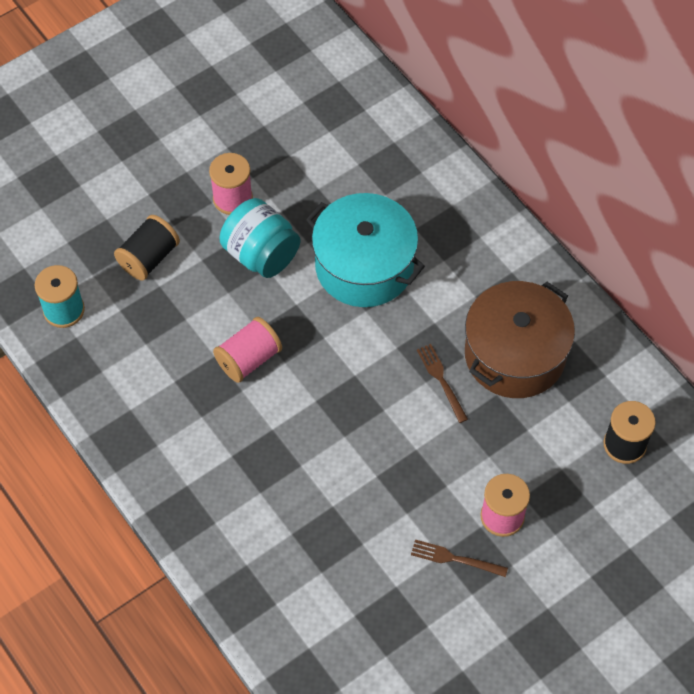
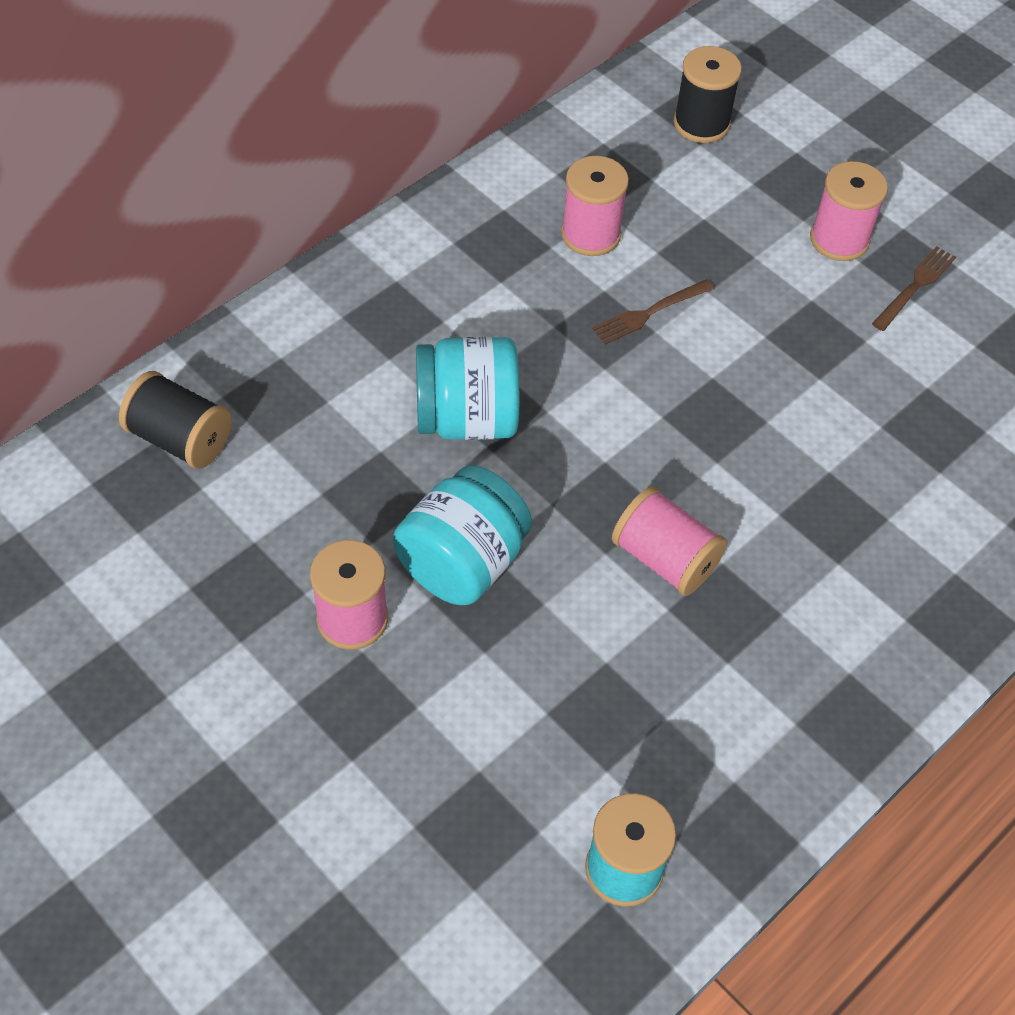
camera: 100 degrees left, 5 degrees down
black spool [114,215,180,280] -> black spool moved to [119,371,232,469]
turquoise pot [306,193,425,307] -> turquoise jar [416,337,519,440]
brown fork [411,540,508,577] -> brown fork turned 150 degrees counterclockwise [872,246,956,331]
brown pot [465,281,575,398] -> pink spool [561,156,629,256]

